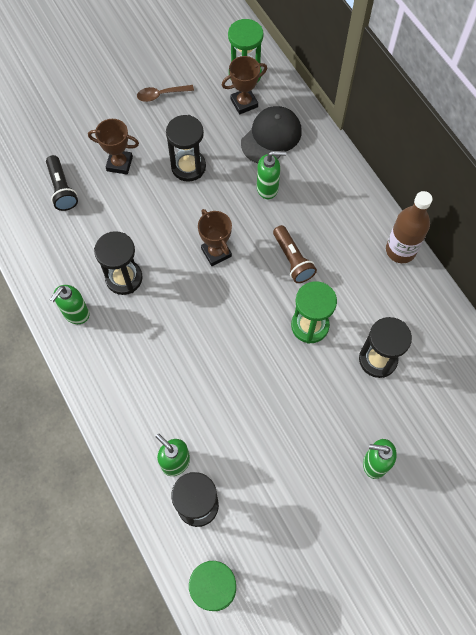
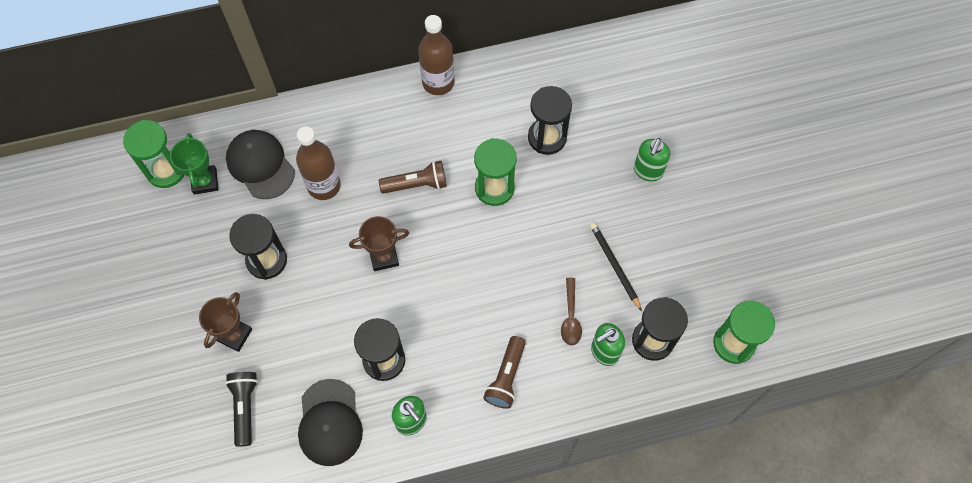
camera: 75 degrees left, 0 degrees up
black flashlight [46,155,78,211] -> black flashlight turned 90 degrees counterclockwise [225,372,258,447]
brown spoon [137,85,194,102] -> brown spoon moved to [561,278,582,346]
brown trophy [222,56,267,115] -> green trophy [170,133,219,195]
green soap dispenser [257,151,286,199] -> brown bottle [296,127,341,200]
none -> black cap [298,379,363,466]
none -> brown flashlight [483,336,526,409]
none -> black pencil [590,223,642,311]

